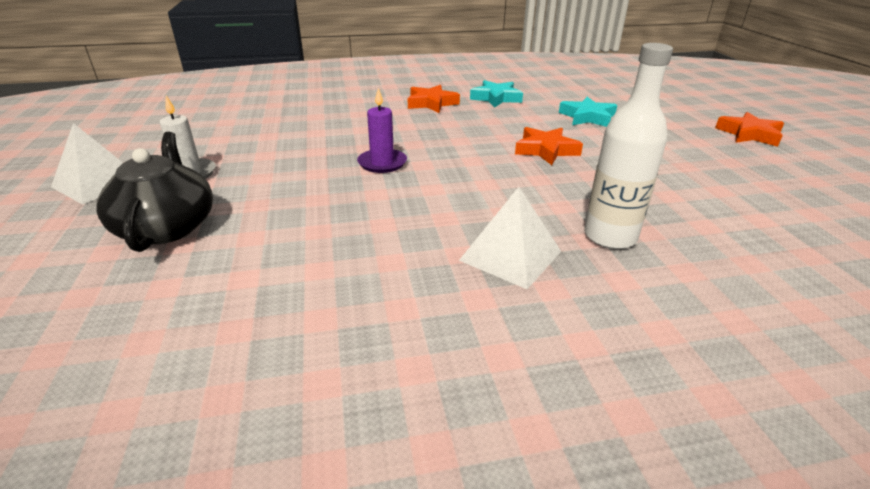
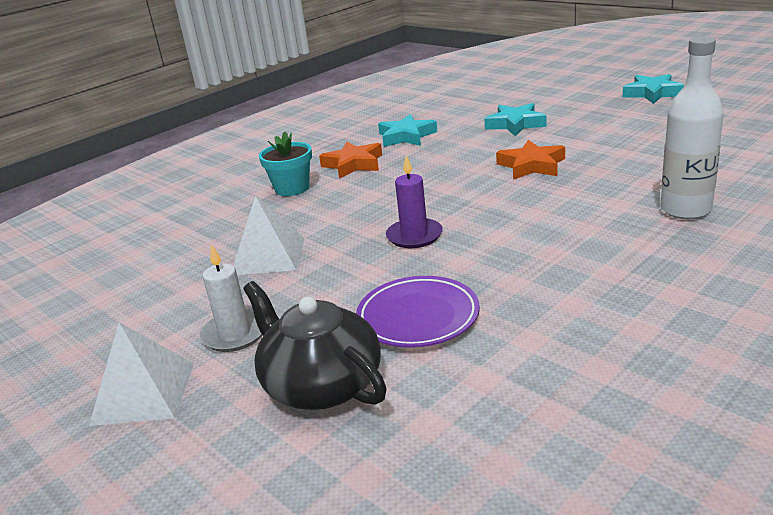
camera: 30 degrees left, 5 degrees down
white pyramid [459,187,561,289] -> white pyramid moved to [233,196,305,275]
orange star [715,112,784,147] -> turquoise star [623,74,684,104]
none -> turquoise flower pot [259,132,312,196]
none -> purple plate [356,276,480,348]

